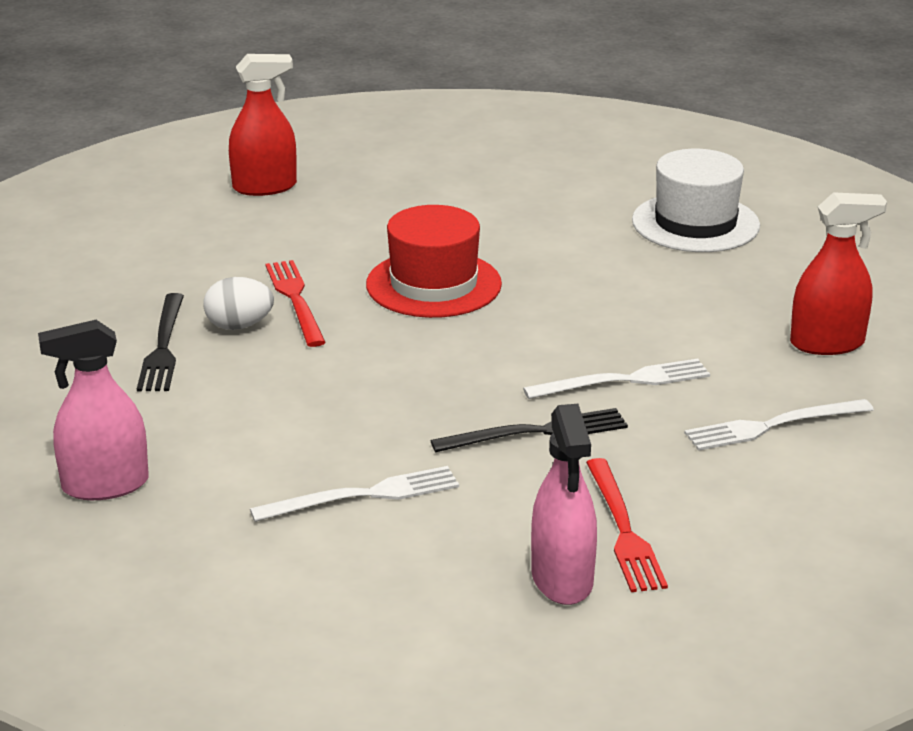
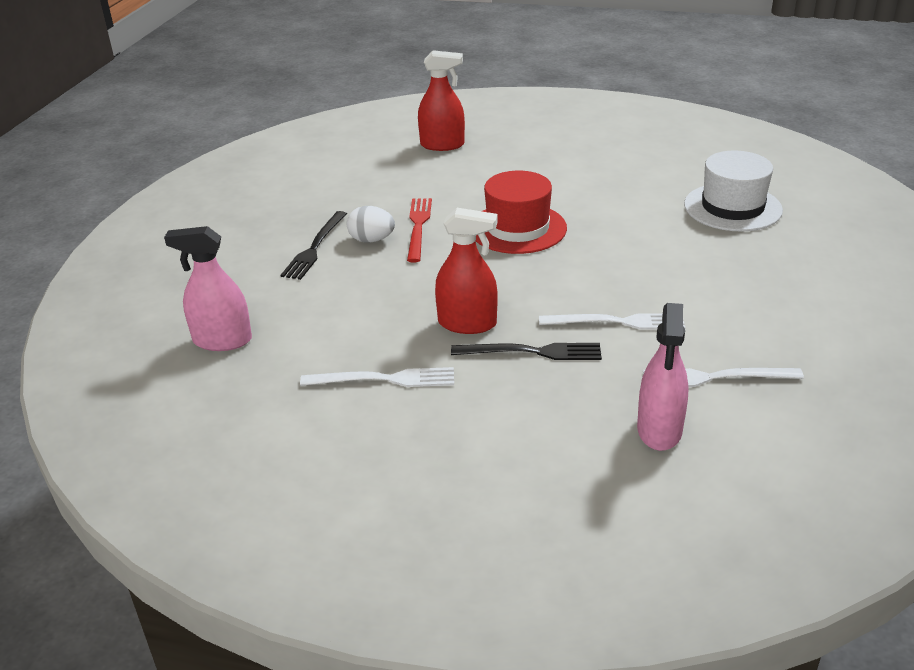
camera: 20 degrees right, 5 degrees up
pink spray bottle [531,404,597,605] -> pink spray bottle moved to [637,303,689,451]
red fork [586,458,668,592] -> none
red spray bottle [790,192,887,355] -> red spray bottle moved to [435,208,498,334]

